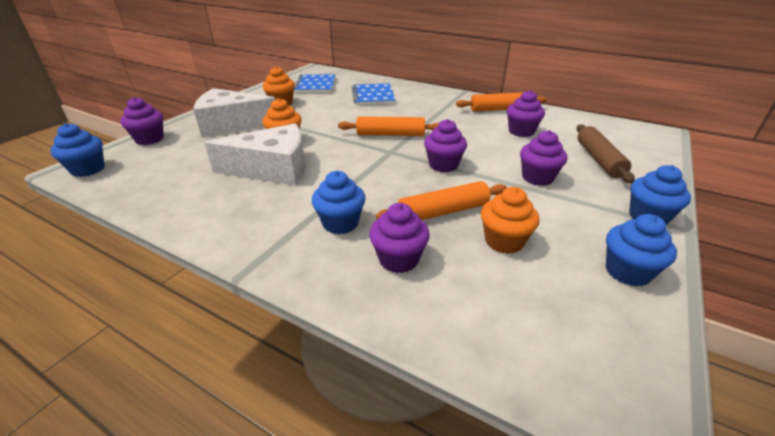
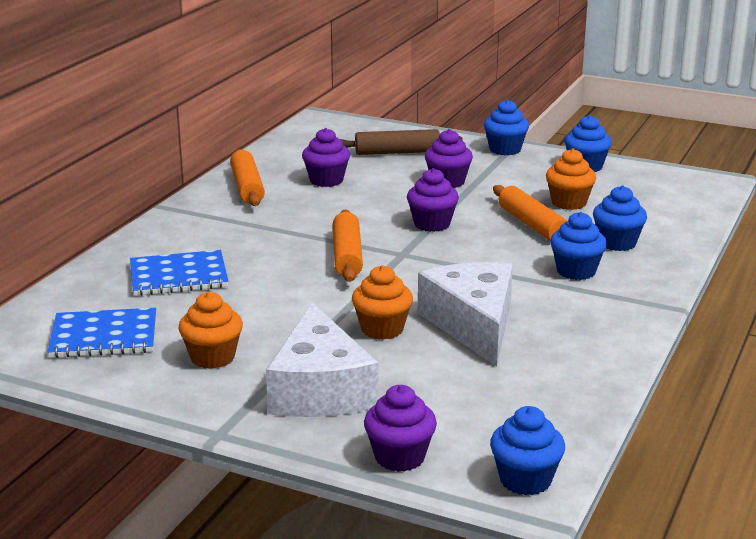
camera: 95 degrees left, 10 degrees down
purple cupcake [369,203,430,273] -> blue cupcake [593,185,647,251]

